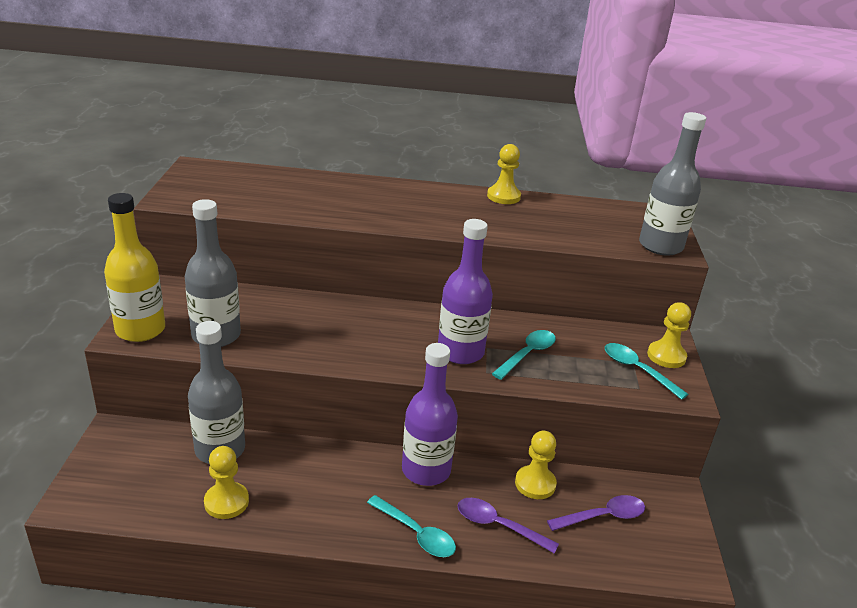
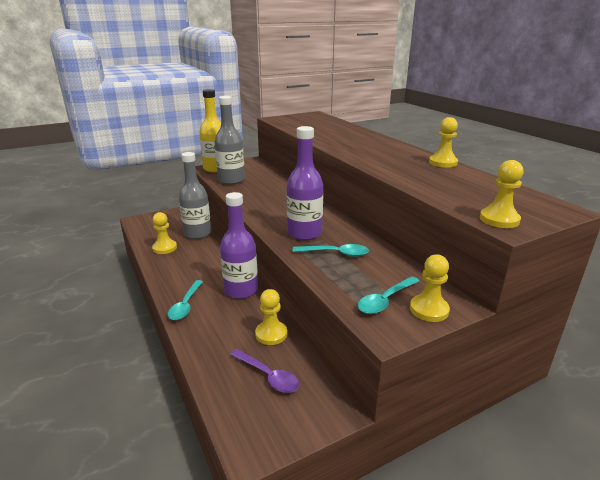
camera: 60 degrees right, 5 degrees down
purple spoon [457,498,559,554] -> none
turquoise spoon [605,343,689,400] -> turquoise spoon turned 150 degrees counterclockwise [358,276,419,314]
grey bottle [639,112,706,256] -> yellow pawn [480,160,524,228]

